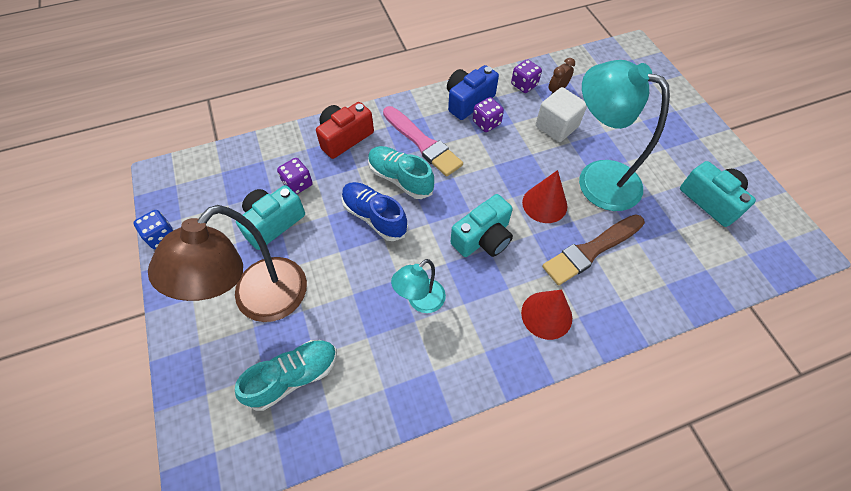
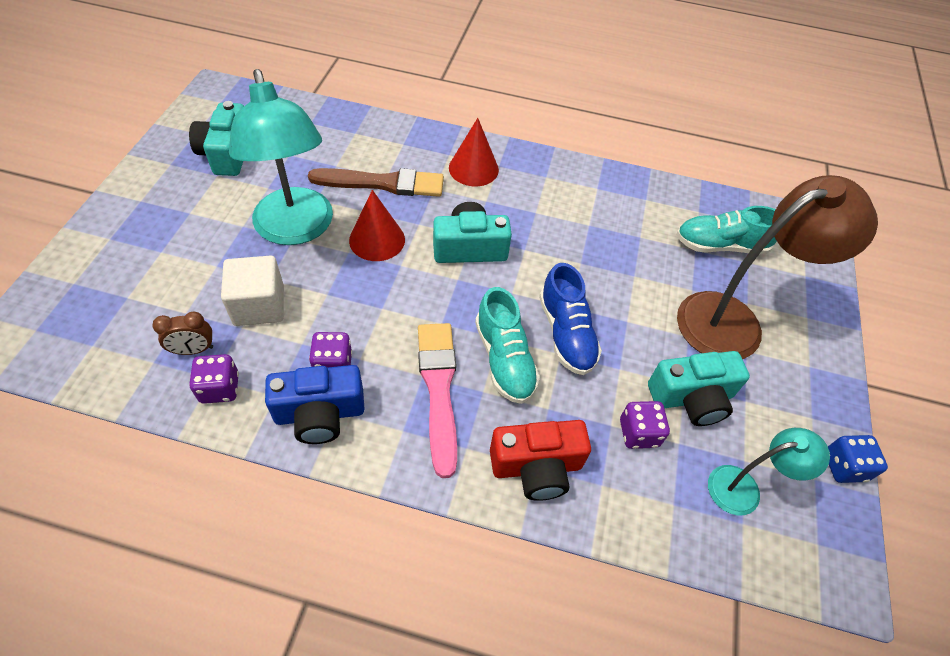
camera: 150 degrees left, 5 degrees down
turquoise lamp [391,259,446,313] -> turquoise lamp moved to [708,428,830,515]

